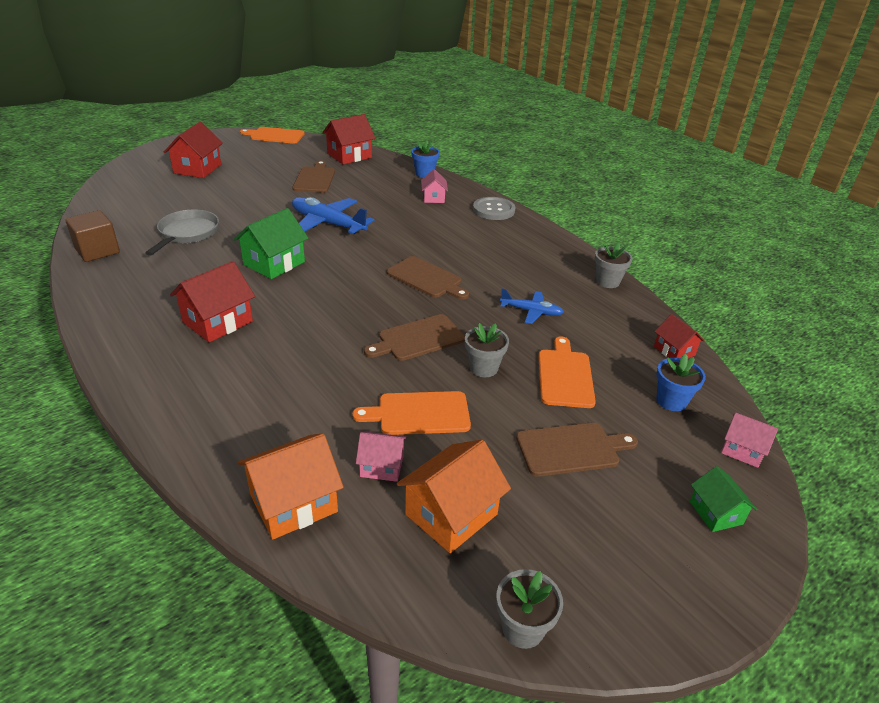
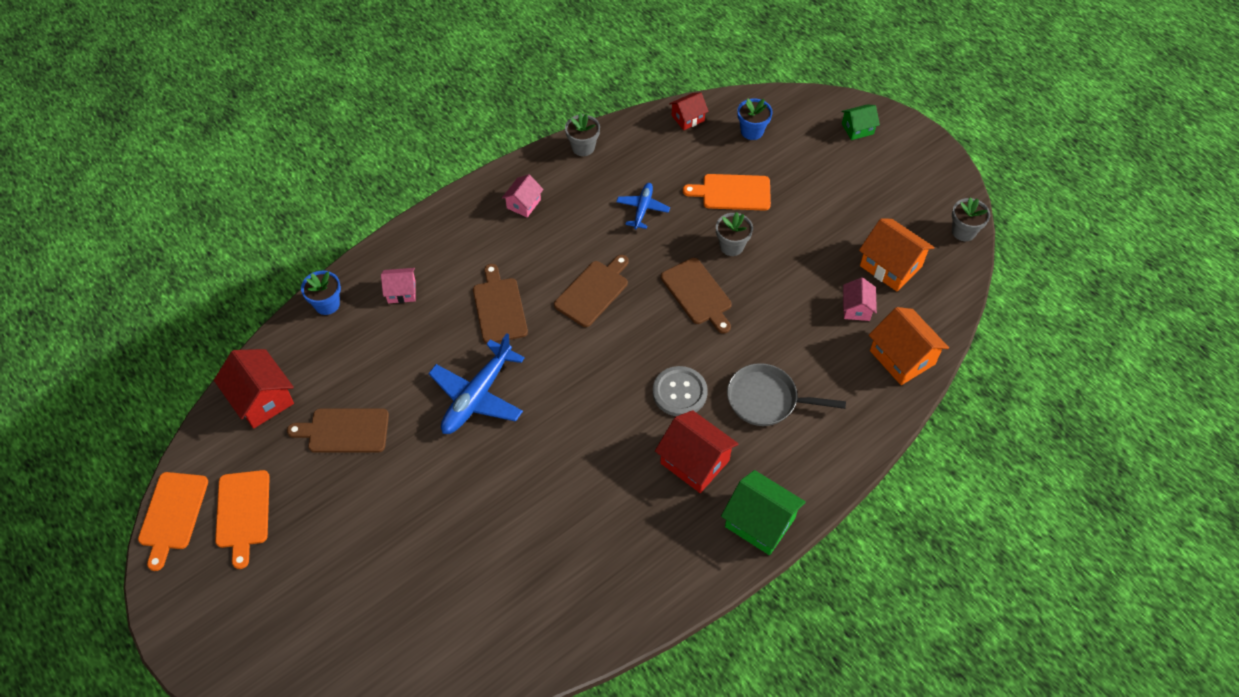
camera: 90 degrees left, 20 degrees up
brown cube [65,210,120,262] -> none
grey pan [145,209,219,256] -> grey pan moved to [727,363,846,426]
red house [164,122,223,178] -> none
green house [234,208,309,279] -> green house moved to [721,470,806,555]
orange cutting board [352,391,471,435] -> orange cutting board moved to [215,470,270,569]
grey button [473,197,515,220] -> grey button moved to [653,366,708,416]
brown cutting board [516,423,638,477] -> brown cutting board moved to [473,264,528,344]
pink house [721,412,778,468] -> pink house moved to [502,174,544,217]

